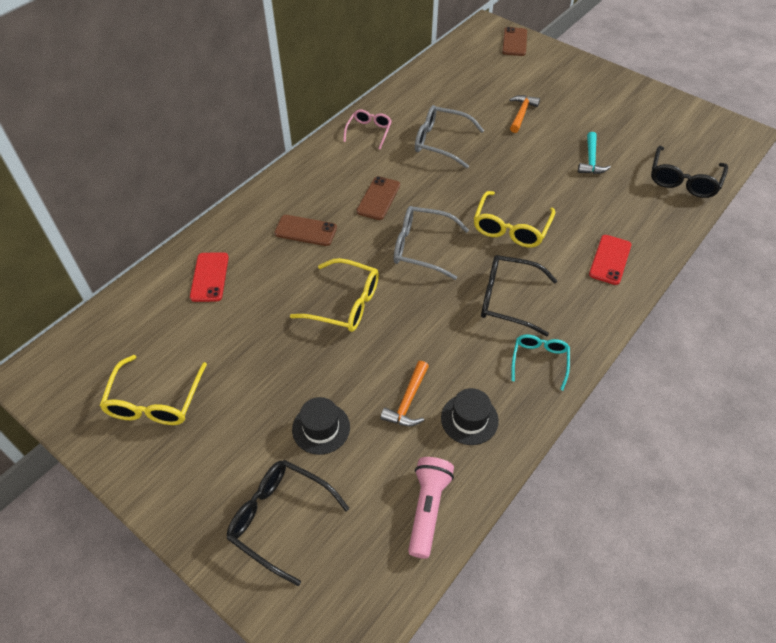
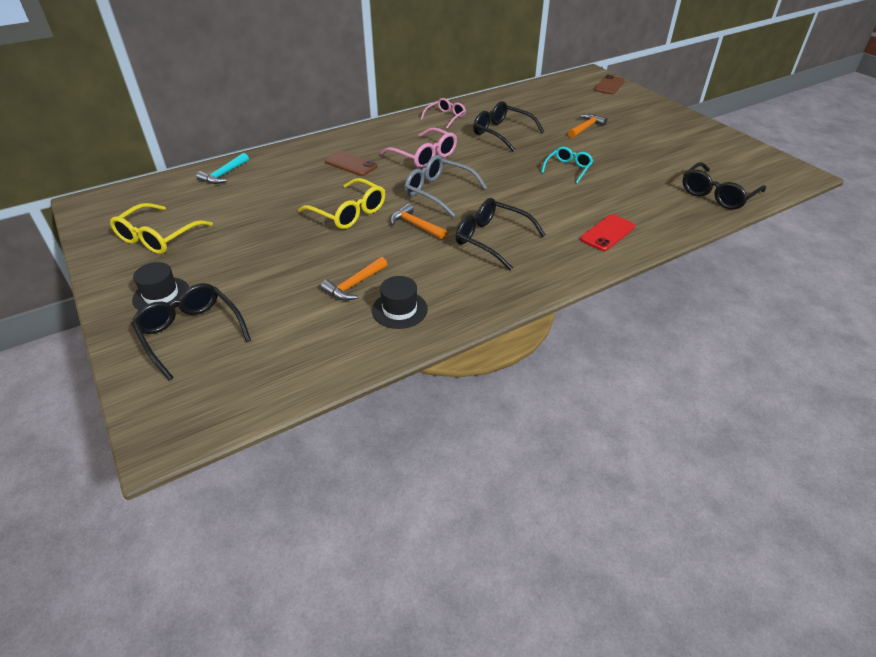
camera: 20 degrees right, 10 degrees down
red phone [190,252,229,302] -> none
black hat [292,397,350,455] -> black hat moved to [132,262,189,310]
brown phone [357,176,400,220] -> pink glasses [380,127,457,169]
pink flashlight [408,457,454,559] -> none
grey glasses [415,105,484,168] -> black glasses [473,101,544,152]
yellow glasses [474,191,555,247] -> none
turquoise glasses [511,334,570,391] -> turquoise glasses moved to [541,147,593,183]
turquoise hammer [578,132,611,174] -> turquoise hammer moved to [196,153,249,184]
none -> orange hammer [390,203,447,240]

